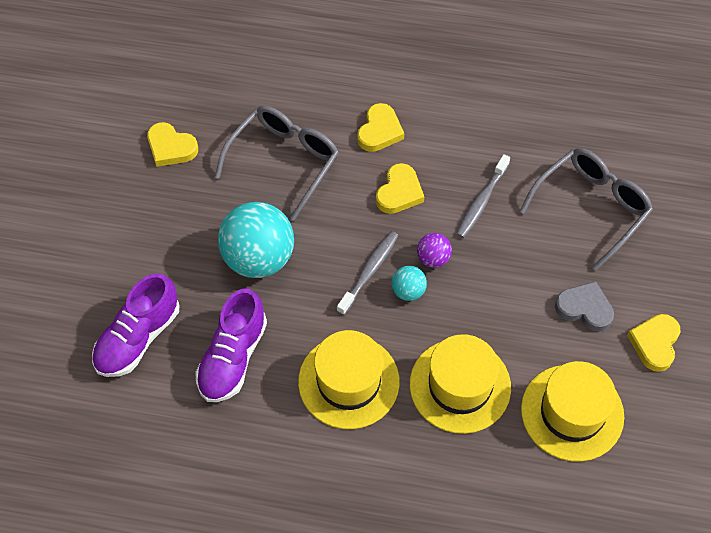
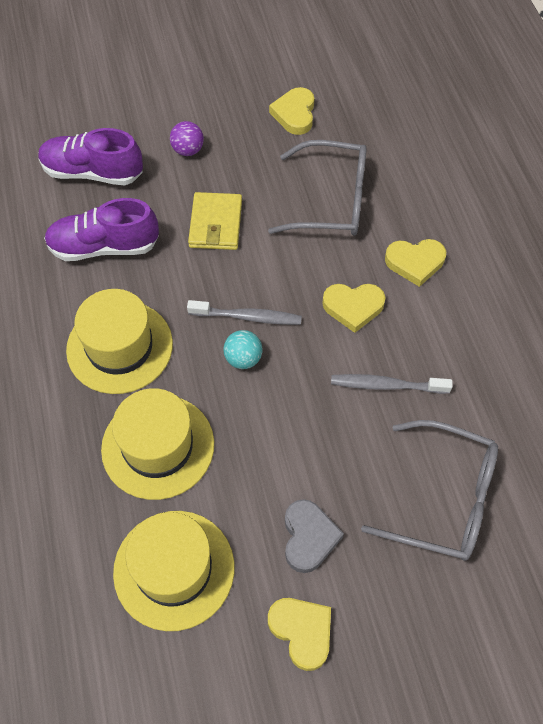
camera: 65 degrees right, 0 degrees up
turquoise ball [218,202,294,278] -> yellow wallet [188,192,242,250]
purple ball [417,233,452,268] -> purple ball moved to [170,121,204,156]
yellow heart [627,314,680,372] -> yellow heart turned 60 degrees clockwise [268,598,331,671]

